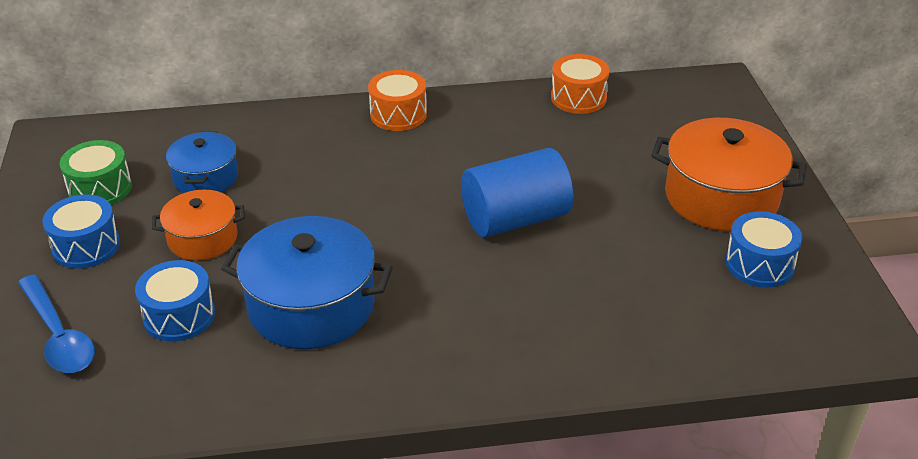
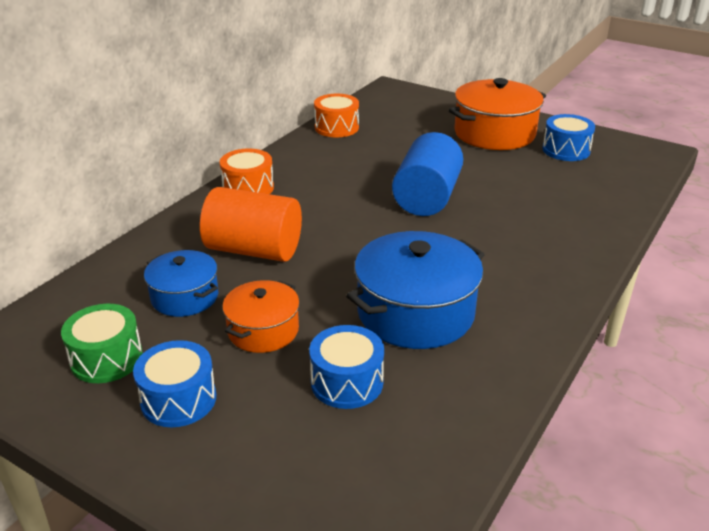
camera: 50 degrees left, 5 degrees down
blue spoon [18,274,95,373] -> none
none -> orange cylinder [200,187,302,262]

